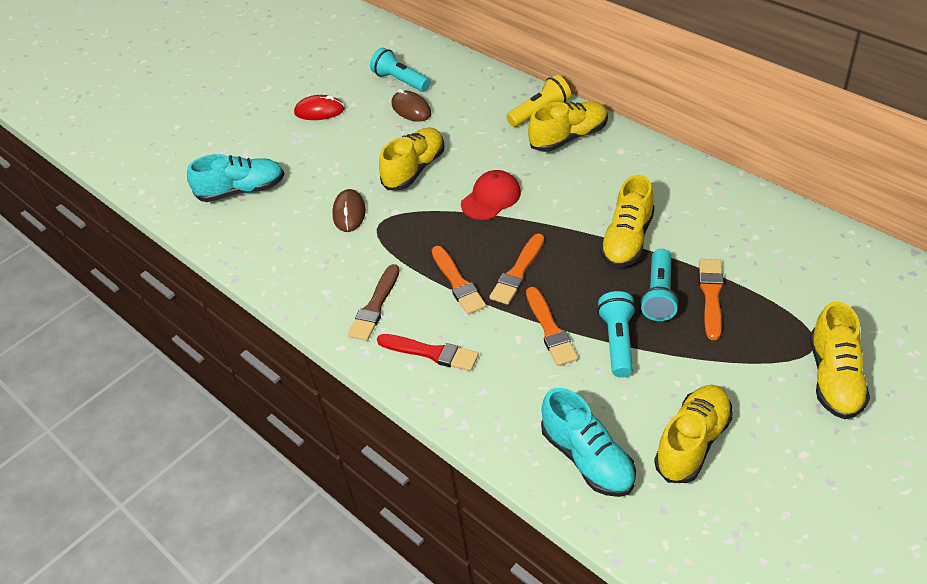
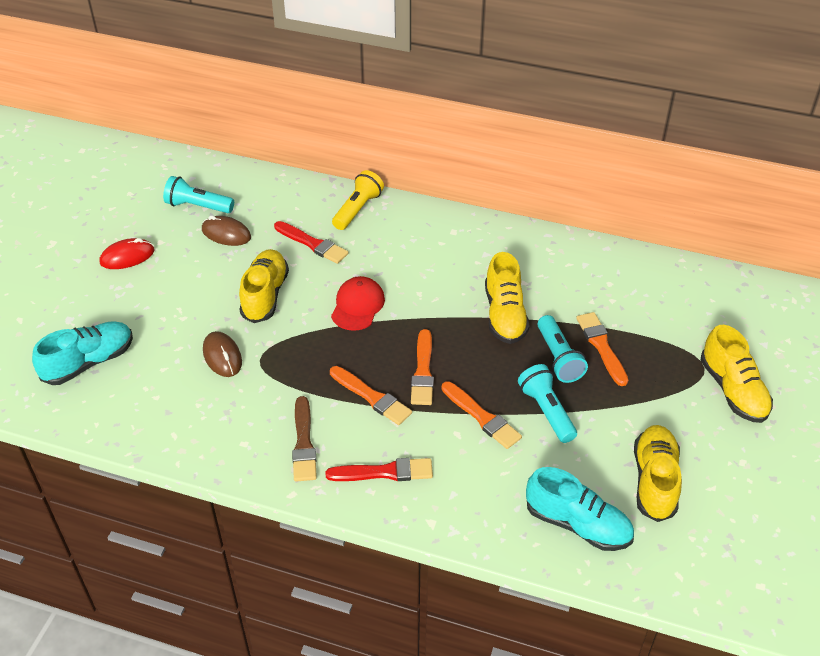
camera: 30 degrees left, 0 degrees up
yellow shoe [528,101,608,152] -> none
none -> red brush [274,221,348,264]

